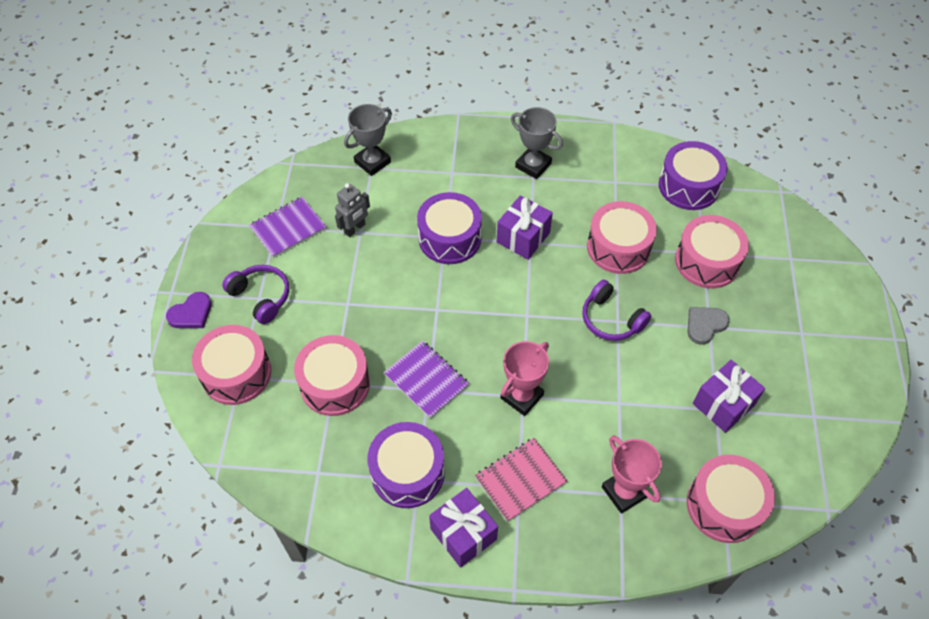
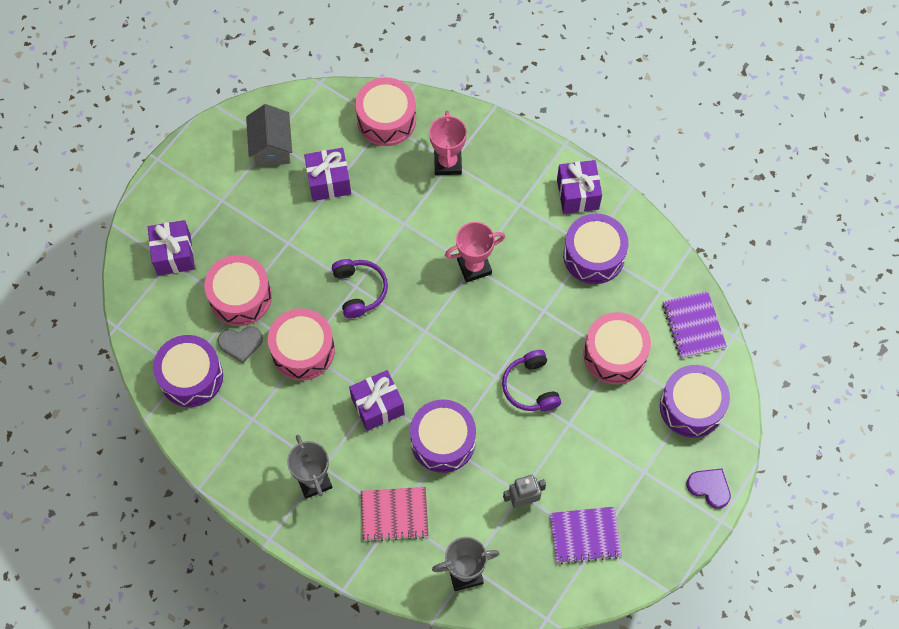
camera: 150 degrees left, 10 degrees up
purple heart [166,292,212,328] -> purple heart turned 45 degrees clockwise [687,469,731,508]
pink drum [192,325,271,405] -> purple drum [660,365,730,438]
purple headphones [222,265,289,324] -> purple headphones moved to [502,350,561,411]
purple notebook [384,341,469,419] -> purple notebook moved to [662,291,727,358]
pink notebook [475,438,567,522] -> pink notebook moved to [361,487,429,542]
grey heart [687,307,730,345] -> grey heart moved to [218,326,263,363]
none -> purple gift [148,220,195,276]
none -> grey house [246,104,292,167]

